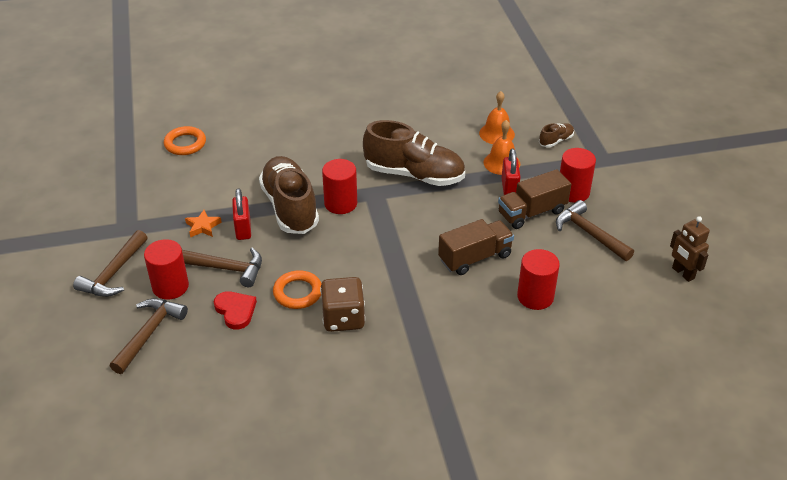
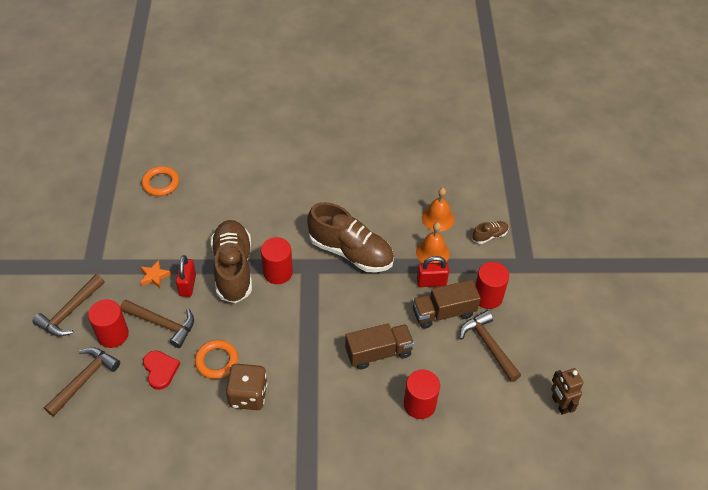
camera: 10 degrees right, 10 degrees up
red padlock [502,149,520,195] -> red padlock turned 75 degrees clockwise [417,256,449,287]

